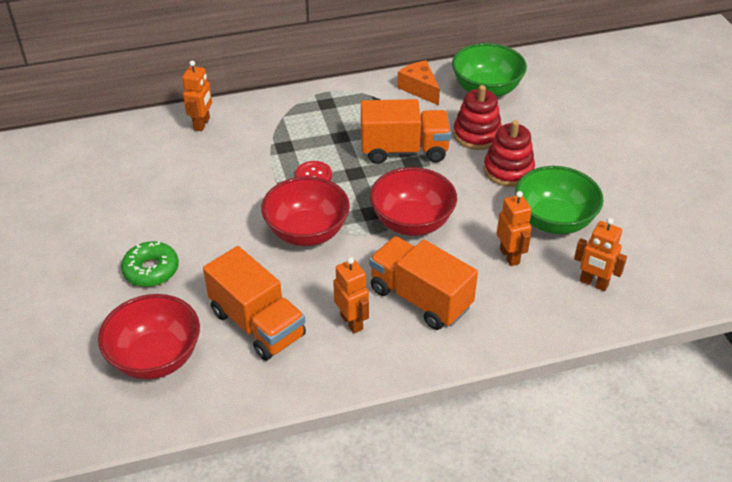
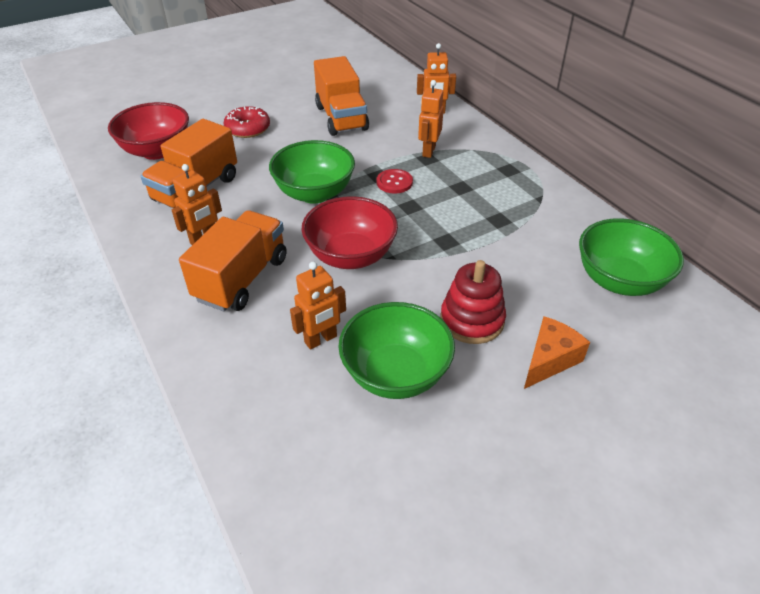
camera: 75 degrees right, 0 degrees up
green donut [121,241,179,287] -> red donut [224,106,270,138]
red bowl [261,176,350,246] -> green bowl [269,140,355,204]
orange truck [361,99,451,164] -> orange truck moved to [314,56,369,136]
orange cheese [397,60,440,105] -> orange cheese moved to [524,316,590,389]
red stacking toy [453,85,502,150] -> none
orange robot [574,218,627,291] -> orange robot moved to [418,80,444,158]

